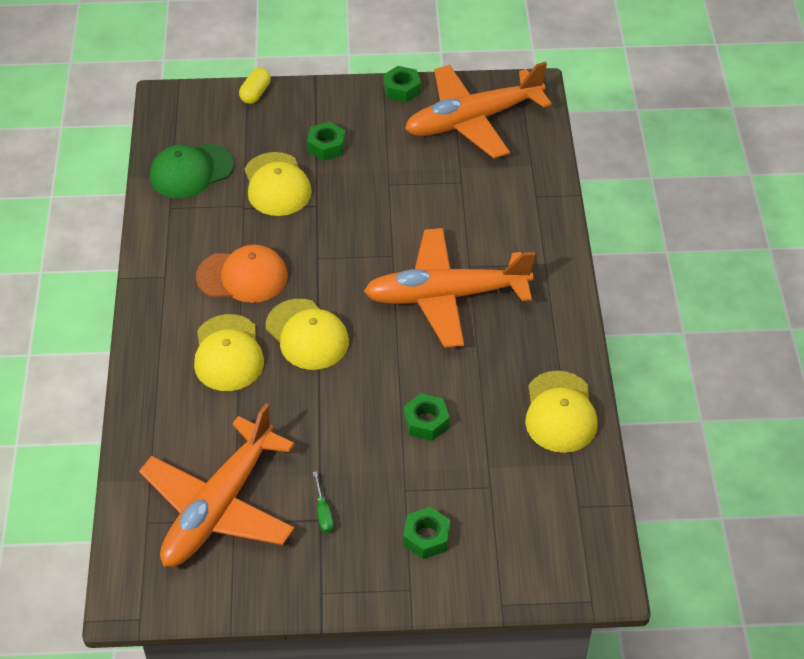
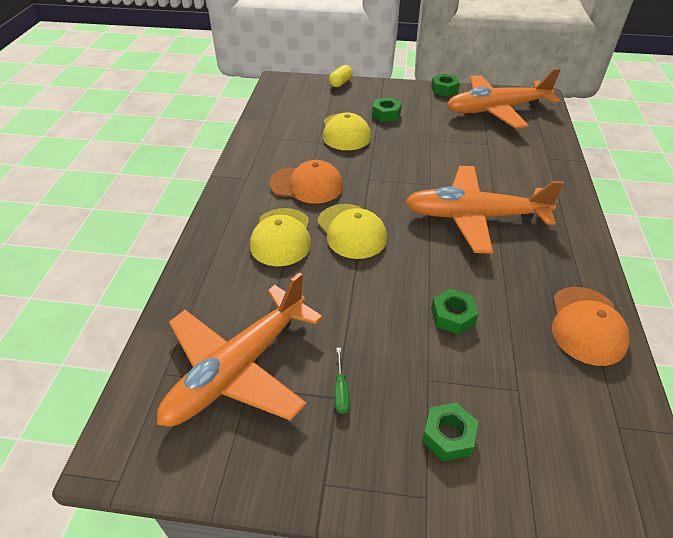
camera: 10 degrees right, 5 degrees down
green cap [150,144,234,199] -> none
yellow cap [525,371,598,453] -> orange cap [552,287,630,366]

